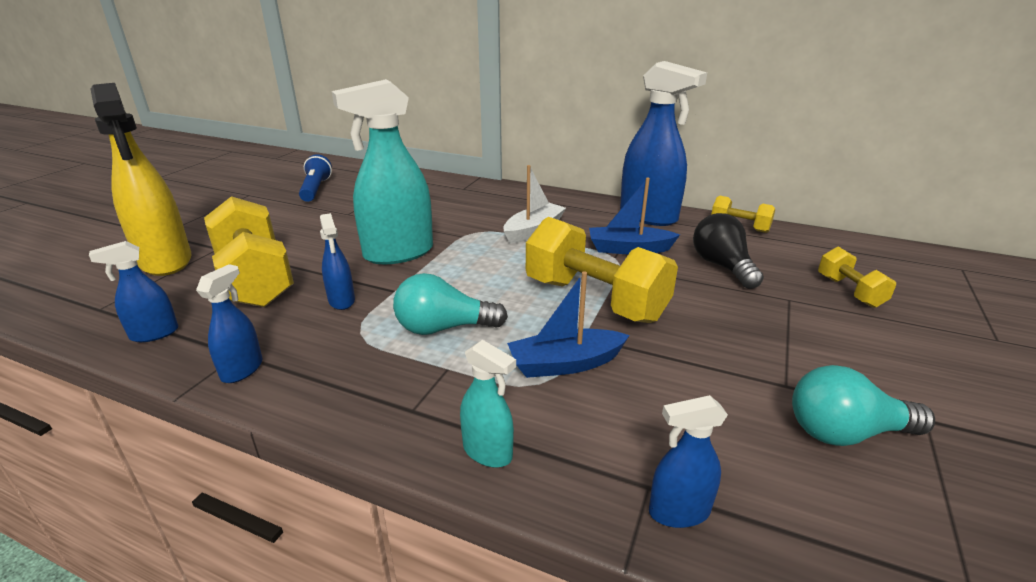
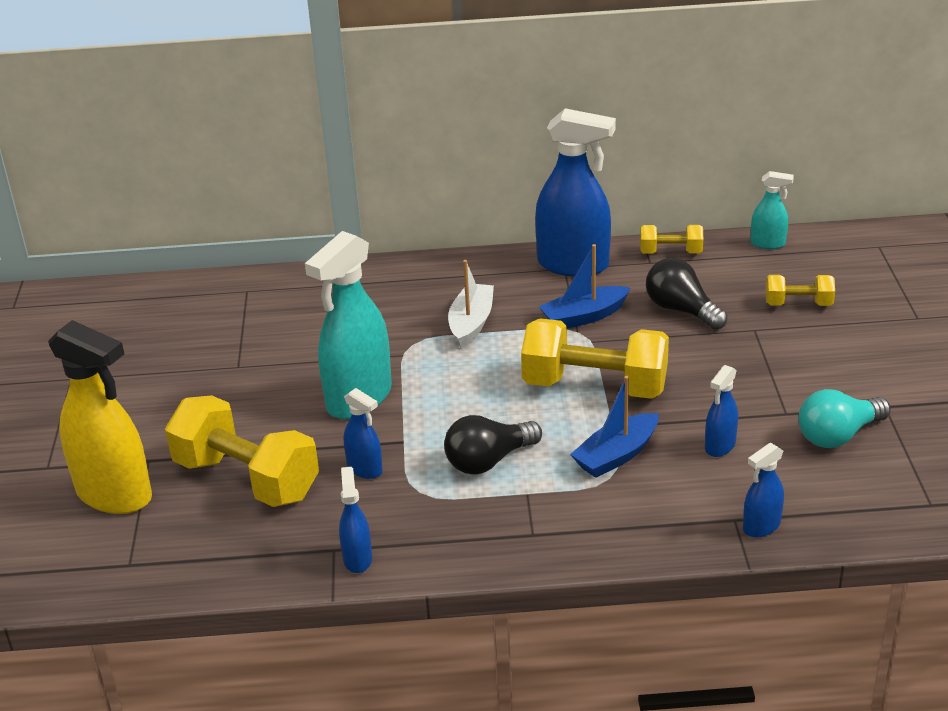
camera: 25 degrees left, 5 degrees up
blue spray bottle [89,241,178,342] -> blue spray bottle moved to [705,365,738,457]
blue flashlight [299,154,332,202] -> none
turquoise light bulb [393,273,508,335] -> black light bulb [444,415,542,474]
turquoise spray bottle [460,340,516,468] -> turquoise spray bottle moved to [750,171,794,249]
yellow dumbbell [818,246,896,308] -> yellow dumbbell turned 45 degrees counterclockwise [766,275,835,306]

